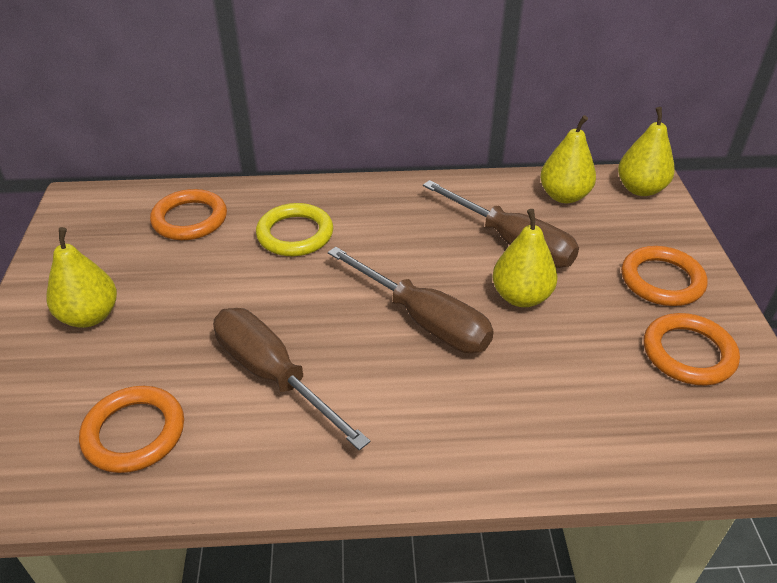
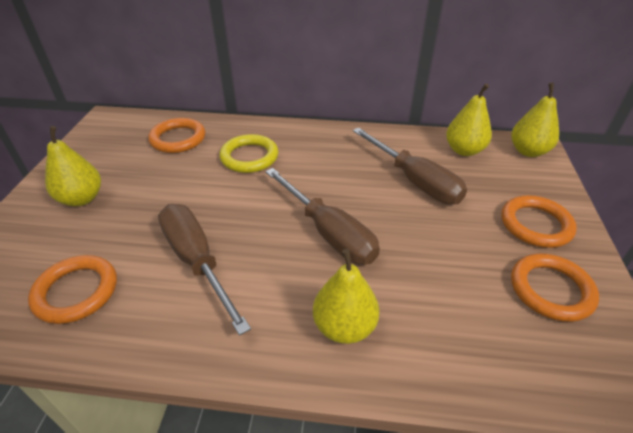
camera: 10 degrees right, 0 degrees up
yellow pear [493,209,557,307] -> yellow pear moved to [313,249,379,344]

